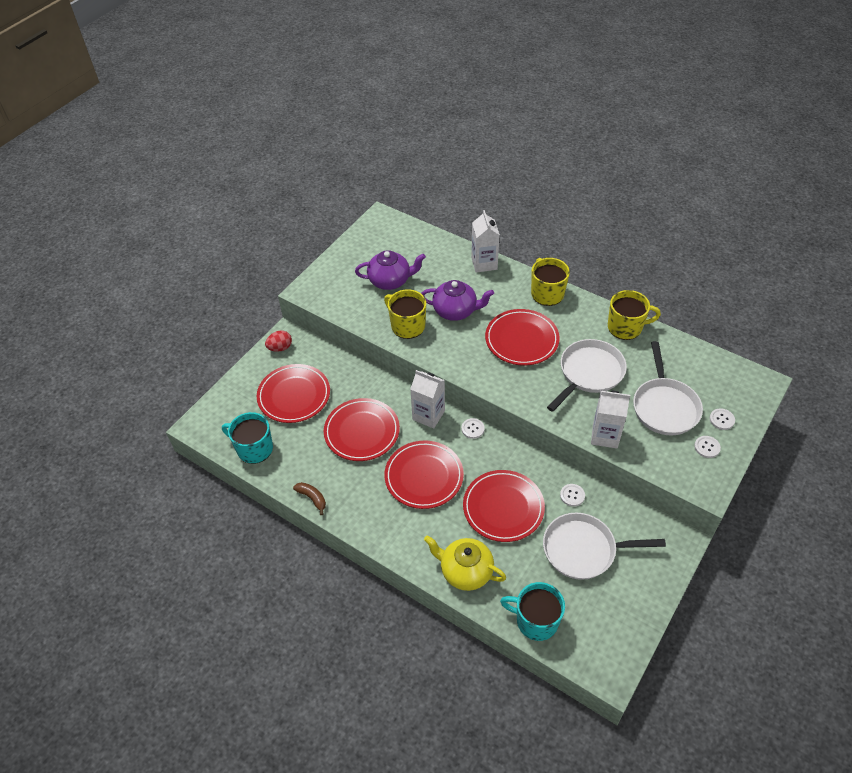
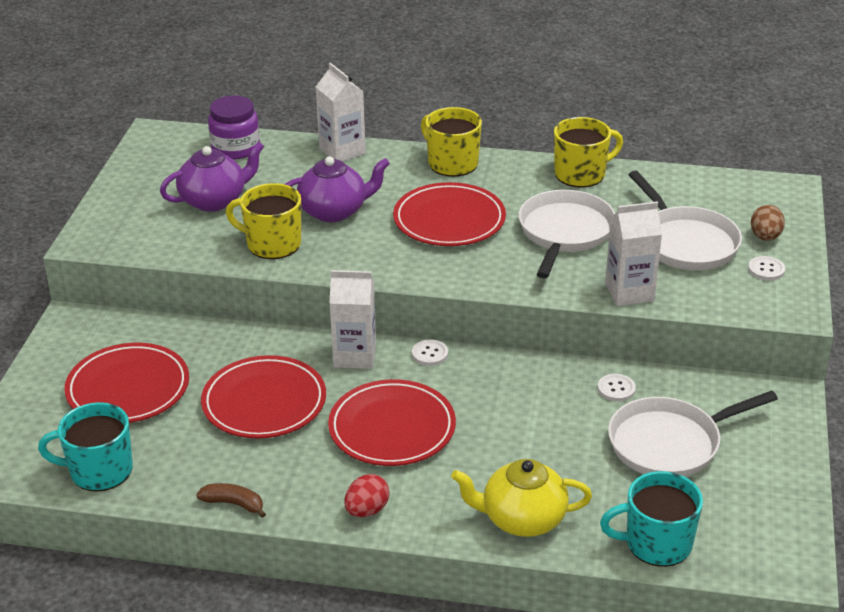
camera: 25 degrees left, 15 degrees down
red egg [265,330,292,352] -> red egg moved to [344,474,390,517]
red plate [463,470,545,542] -> none
white button [709,408,735,430] -> brown egg [751,205,785,241]
none -> purple jar [208,95,260,159]

